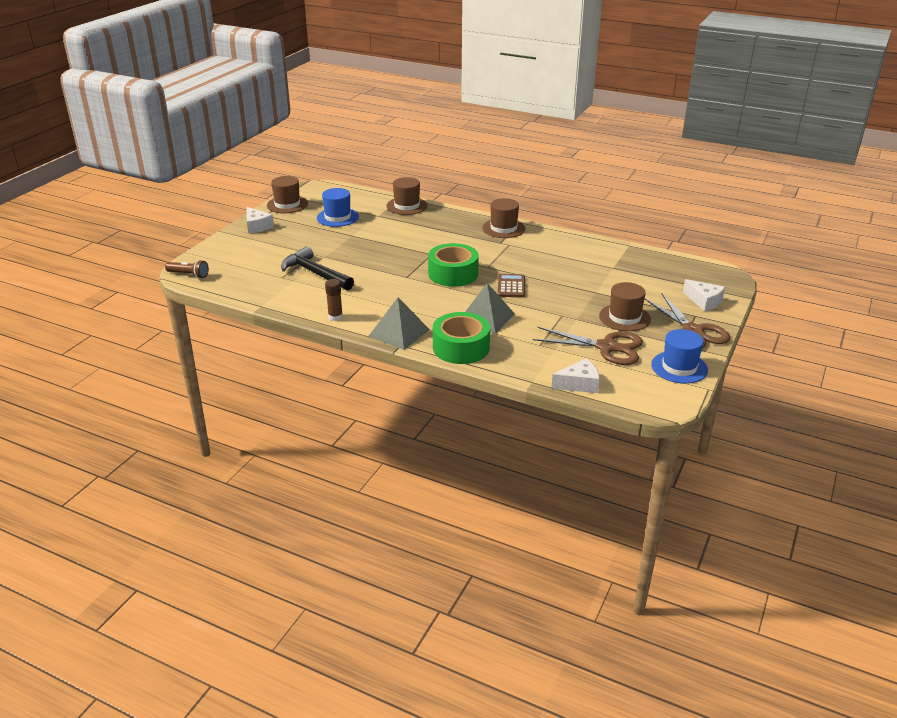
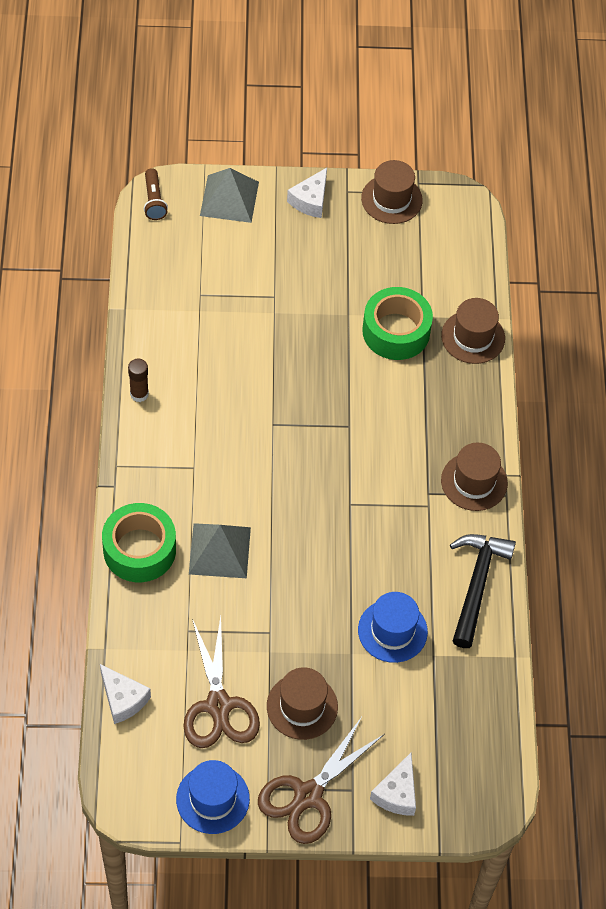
camera: 60 degrees right, 25 degrees up
black hammer [281,246,354,290] -> black hammer moved to [450,534,516,648]
blue hat [317,188,359,227] -> blue hat moved to [358,592,428,663]
grey pyramid [369,298,430,350] -> grey pyramid moved to [200,168,259,223]
green tape [428,243,479,287] -> green tape moved to [362,287,433,360]
brown calculator [498,274,525,298] -> none

